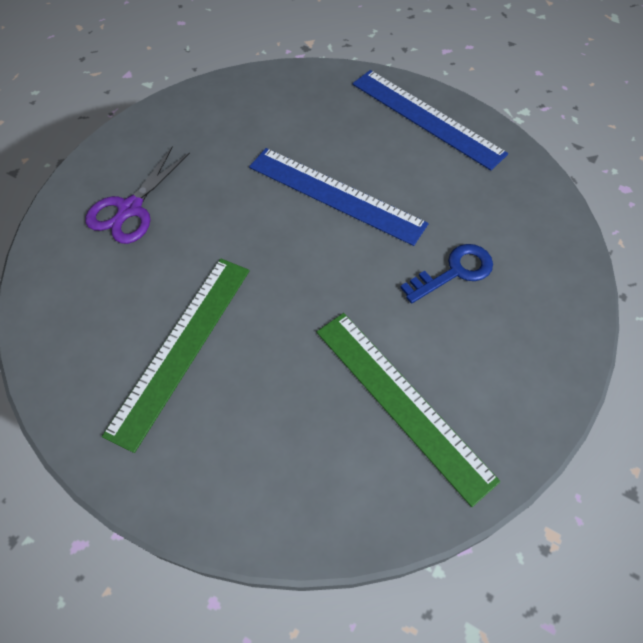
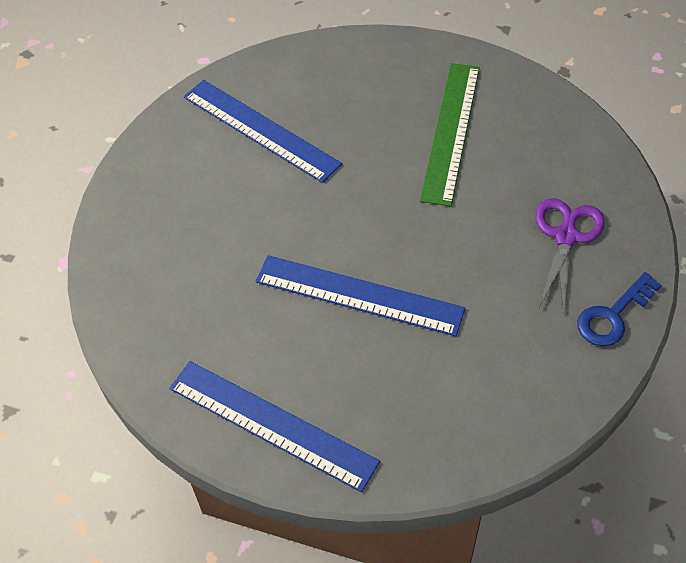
camera: 170 degrees right, 5 degrees down
green ruler [317,313,501,507] -> blue ruler [184,80,342,183]
blue key [400,244,493,303] -> blue key moved to [577,272,661,346]

